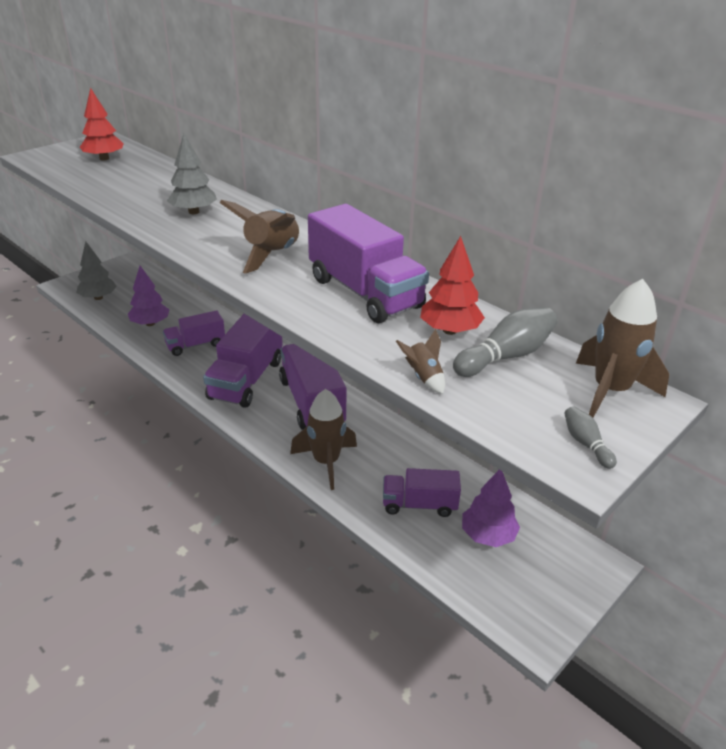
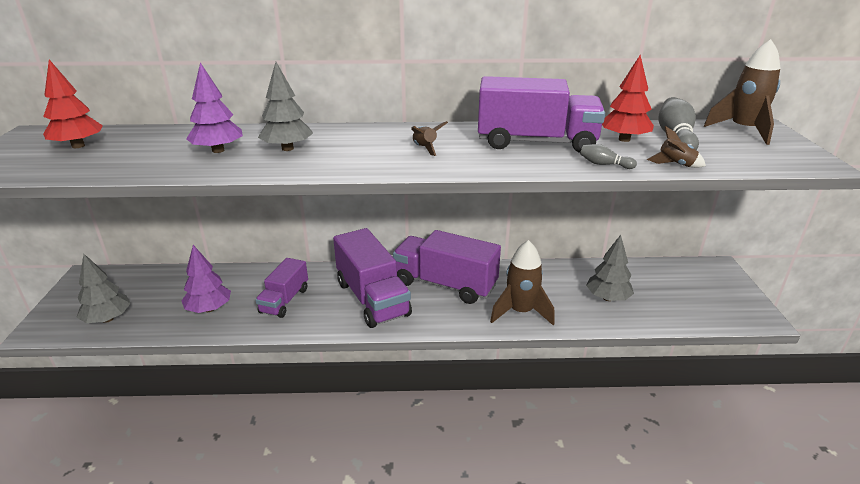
camera: 45 degrees left, 5 degrees down
brown rocket [220,200,300,274] -> brown rocket [411,121,448,156], size x0.51
purple truck [383,468,461,517] -> grey tree [586,235,634,301]
purple tree [462,470,520,547] -> purple tree moved to [186,62,243,153]
grey bowling pin [564,406,617,469] -> grey bowling pin moved to [580,144,637,169]

